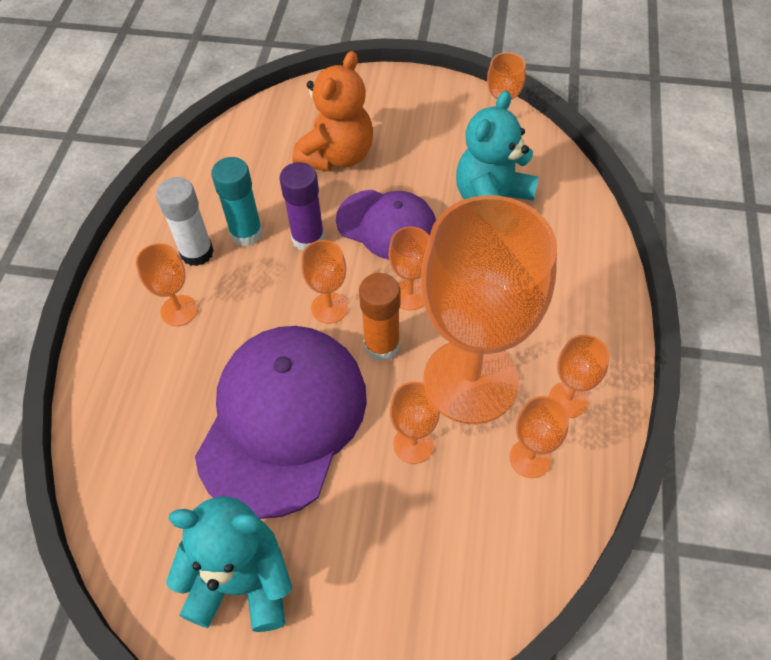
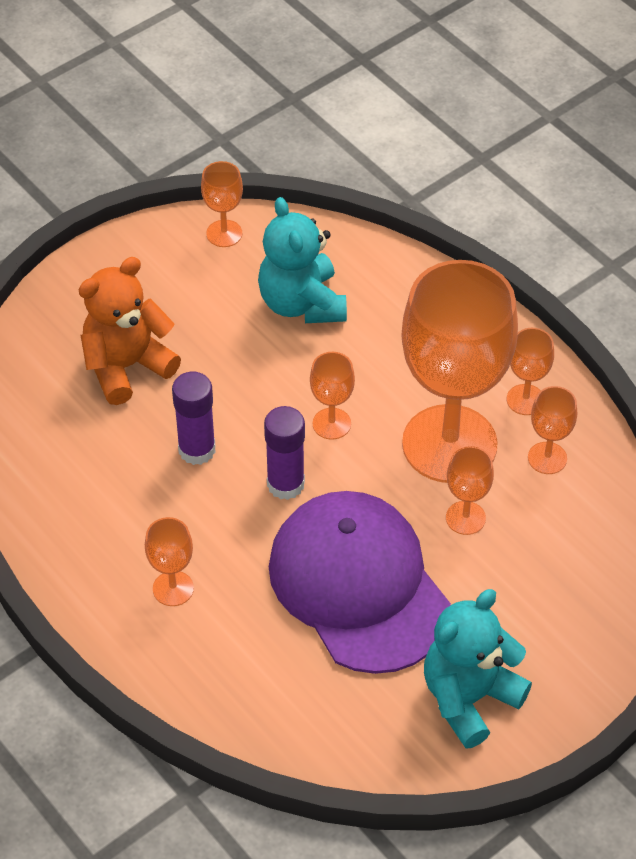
camera: 50 degrees left, 5 degrees down
white glue stick [156,177,214,266] -> none
turquoise glue stick [211,157,263,246] -> none
orange teddy bear [292,51,373,171] -> orange teddy bear turned 105 degrees counterclockwise [79,257,181,405]
orange goblet [301,240,348,324] -> purple glue stick [264,406,305,500]
purple cap [336,190,436,260] -> none
orange glue stick [359,273,400,361] -> none

